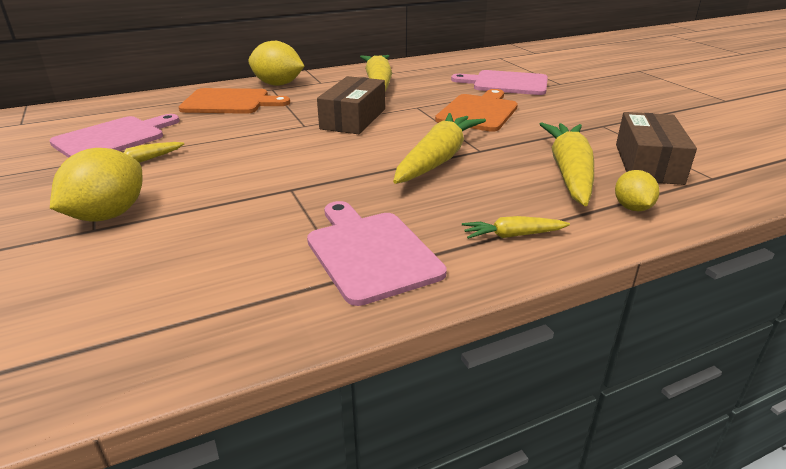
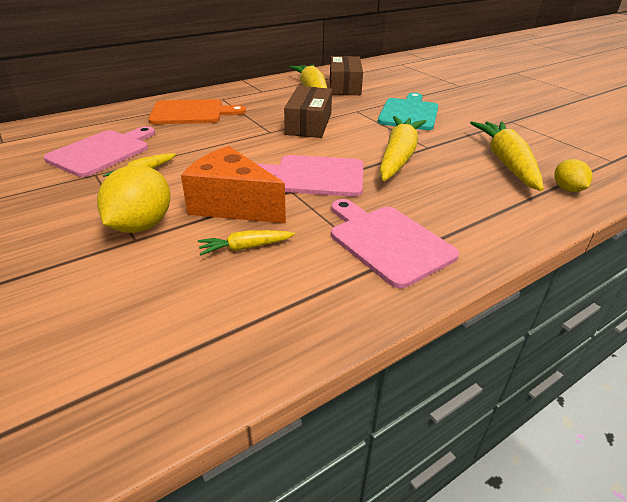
camera: 10 degrees left, 5 degrees up
yellow lemon [248,41,305,86] -> none
orange cutting board [435,89,518,132] -> turquoise cutting board [378,93,438,130]
pink cutting board [451,70,548,95] -> pink cutting board moved to [257,155,363,197]
yellow carrot [462,216,570,239] -> yellow carrot moved to [198,230,295,255]
brown box [616,112,697,185] -> brown box moved to [330,56,363,95]
none -> orange cheese [181,146,286,223]

